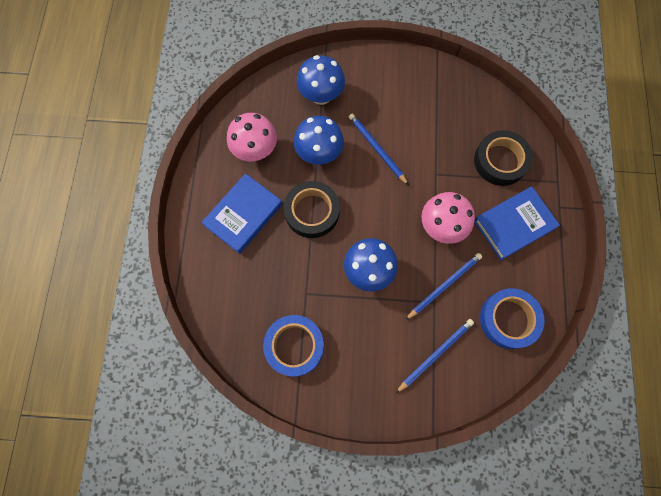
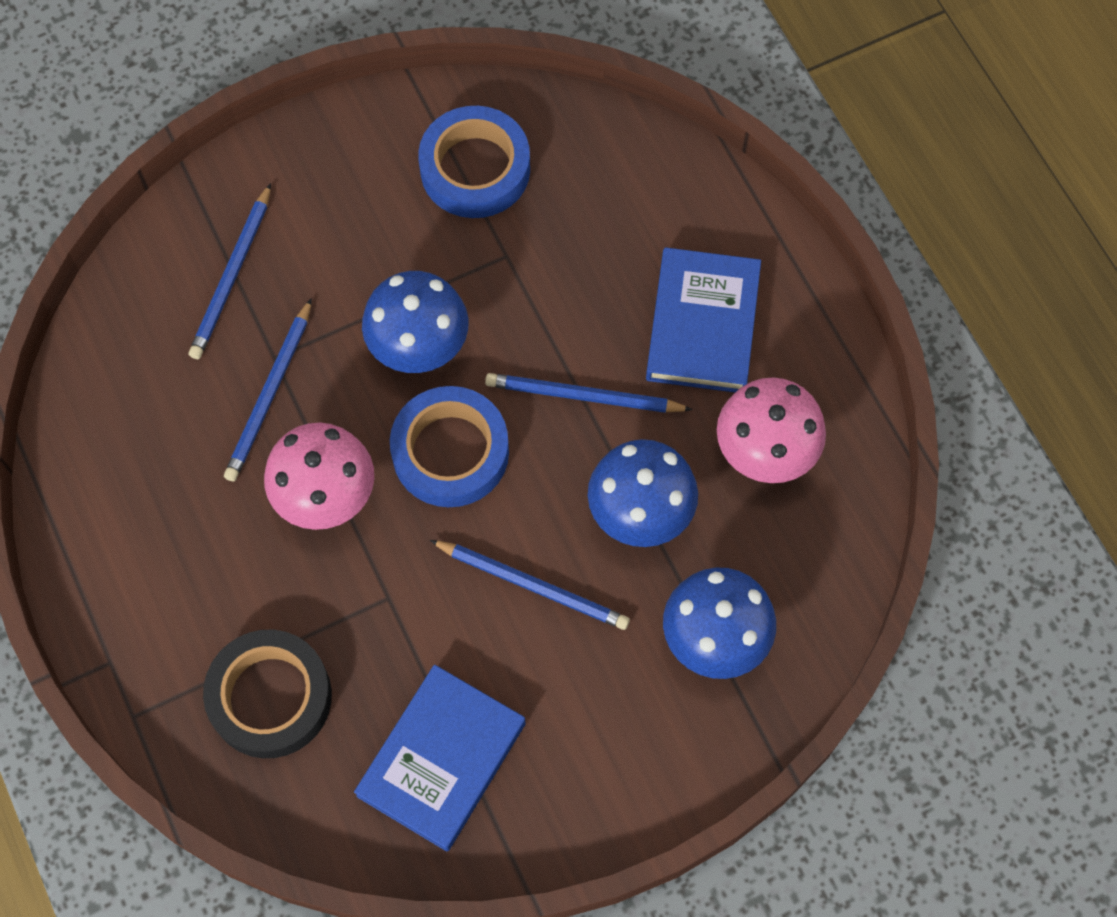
camera: 150 degrees right, 5 degrees down
black tape [284,181,340,238] -> blue pencil [485,373,693,413]
blue book [474,187,560,260] -> blue book moved to [354,665,526,851]
blue tape [480,288,545,349] -> blue tape moved to [390,386,509,507]

